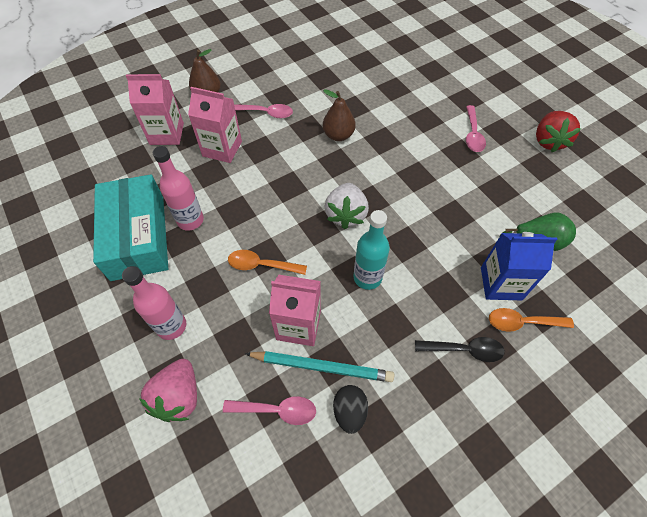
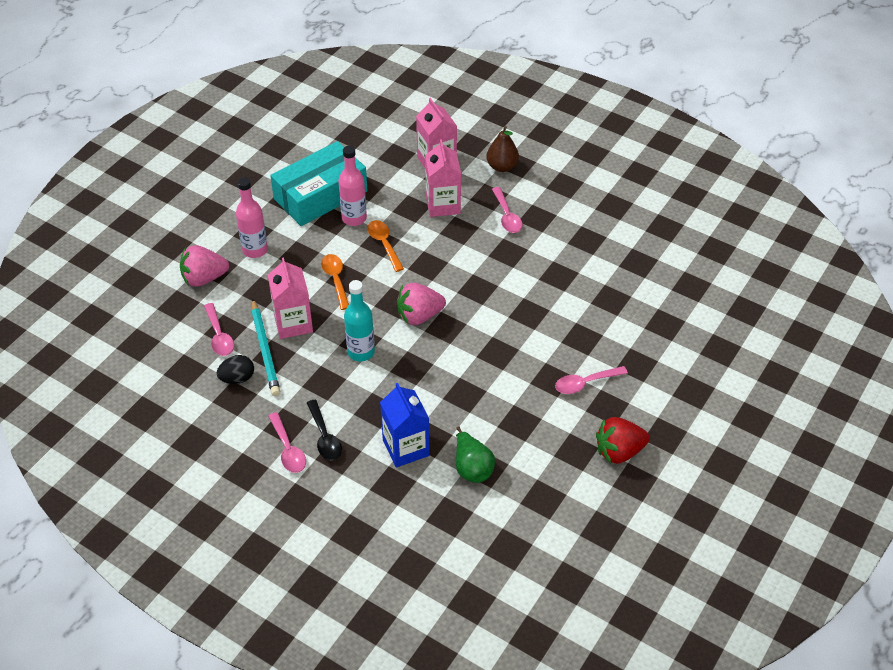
camera: 65 degrees right, 10 degrees down
brown pear [323,89,356,141] -> none
white strawberry [325,183,369,229] -> pink strawberry [397,283,446,325]
orange spoon [489,308,574,332] -> orange spoon moved to [368,220,404,272]
none -> pink spoon [268,412,306,473]

